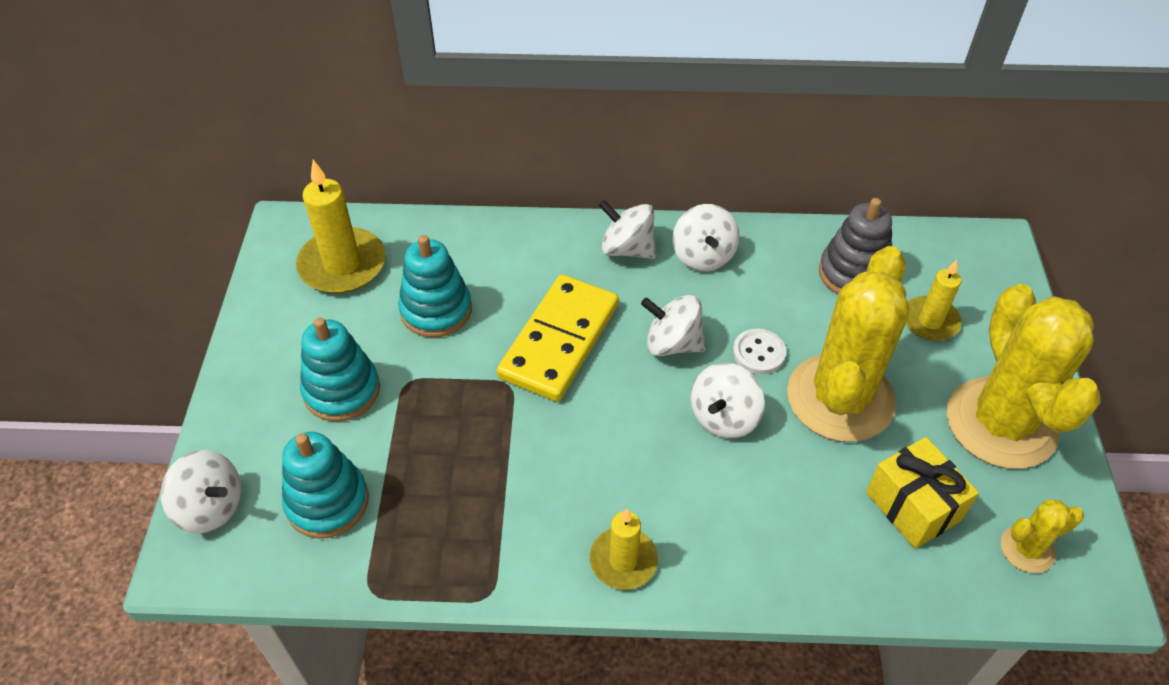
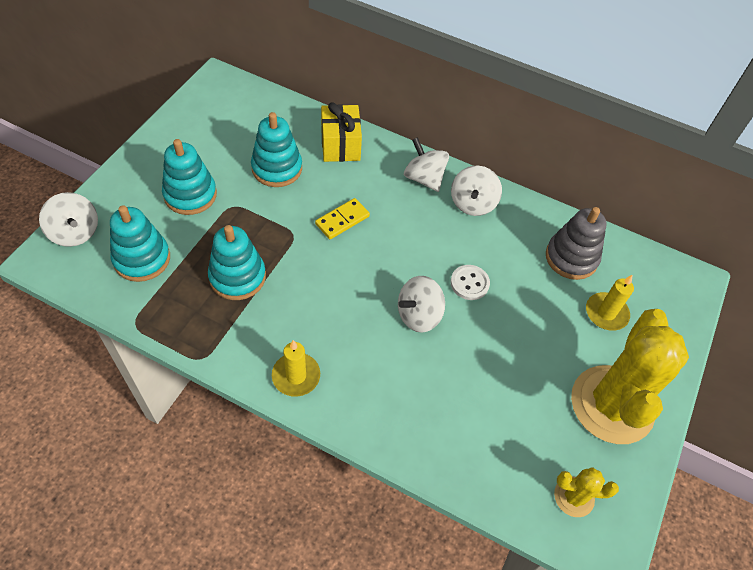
camera: 20 degrees right, 5 degrees up
yellow candle [296,160,386,294] -> none
yellow domino [497,274,619,402] -> yellow domino [315,198,370,239], size x0.51
white spinning top [641,295,706,356] -> none
yellow cactus [787,246,909,442] -> none
yellow gift [866,437,979,549] -> yellow gift moved to [321,102,362,162]
none -> turquoise stacking toy [208,225,266,300]

